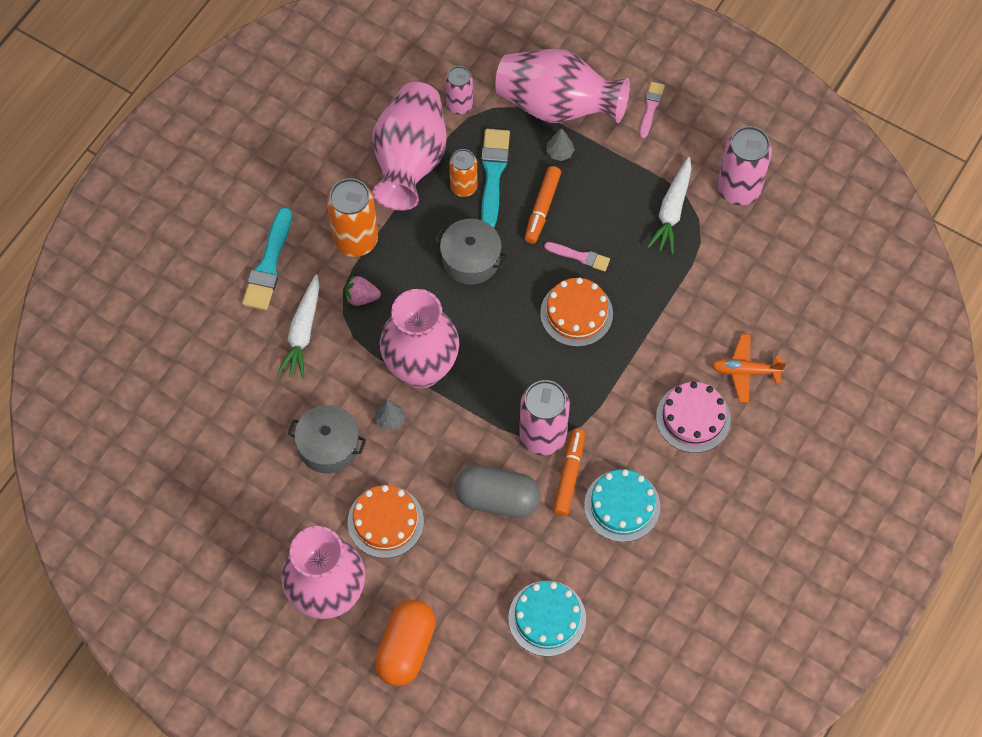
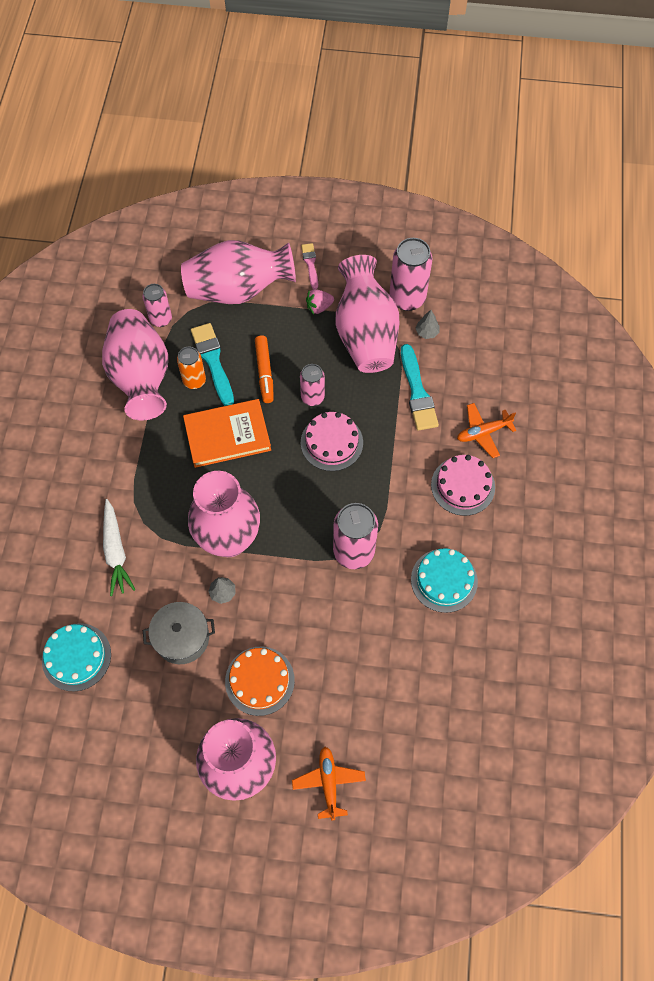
camera: 25 degrees left, 0 degrees up
turquoise brush [242,207,292,310] -> turquoise brush moved to [401,344,439,431]
orange can [327,178,378,257] -> none
pink strawberry [346,275,381,306] -> pink strawberry moved to [306,289,334,314]
orange capsule [375,599,436,686] -> orange plane [292,747,366,821]
grey pot [434,219,507,285] -> orange book [183,399,271,468]
grey capsule [455,465,541,518] -> none
turquoise cake [508,581,586,657] -> turquoise cake moved to [42,623,111,692]
orange cake [540,278,613,347] -> pink cake [301,412,363,471]
pink brush [544,242,610,271] -> pink can [300,364,325,406]
grey tree [546,128,575,161] -> grey tree moved to [415,310,440,339]
orange marker [553,428,585,516] -> none
white carrot [647,157,691,254] -> pink vase [336,255,399,373]

